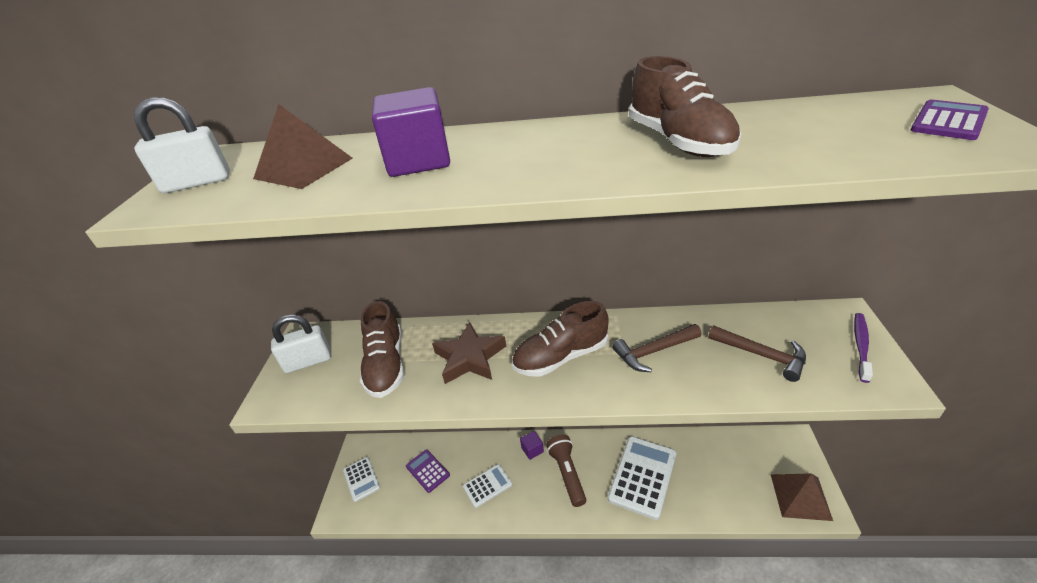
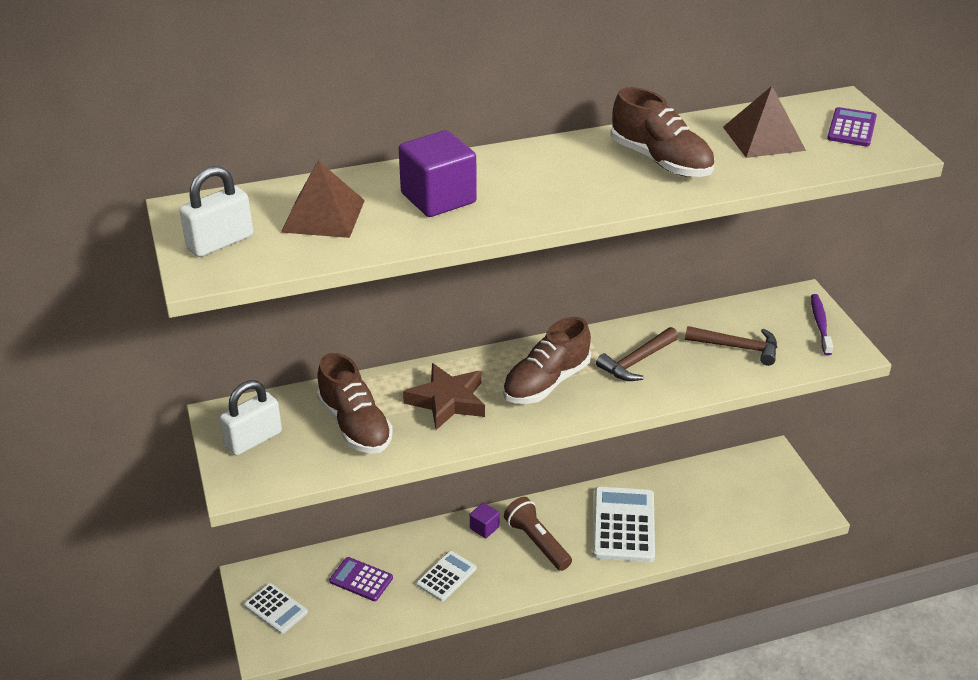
camera: 25 degrees left, 0 degrees up
brown pyramid [771,473,833,521] -> brown pyramid moved to [723,86,806,158]

